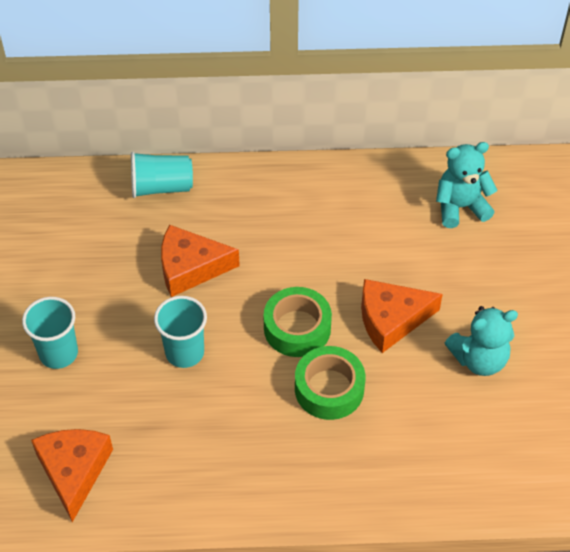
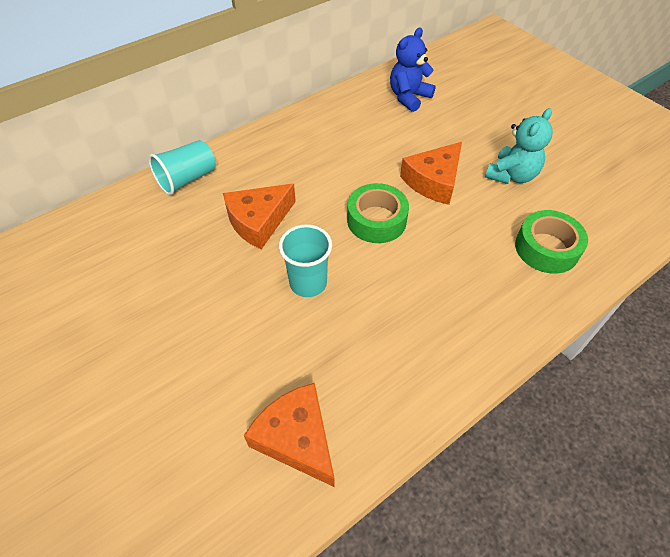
camera: 35 degrees left, 0 degrees up
turquoise cup [22,297,78,369] -> none
green tape [295,346,365,420] -> green tape moved to [515,210,588,274]
turquoise teddy bear [436,142,497,228] -> blue teddy bear [390,27,436,112]

